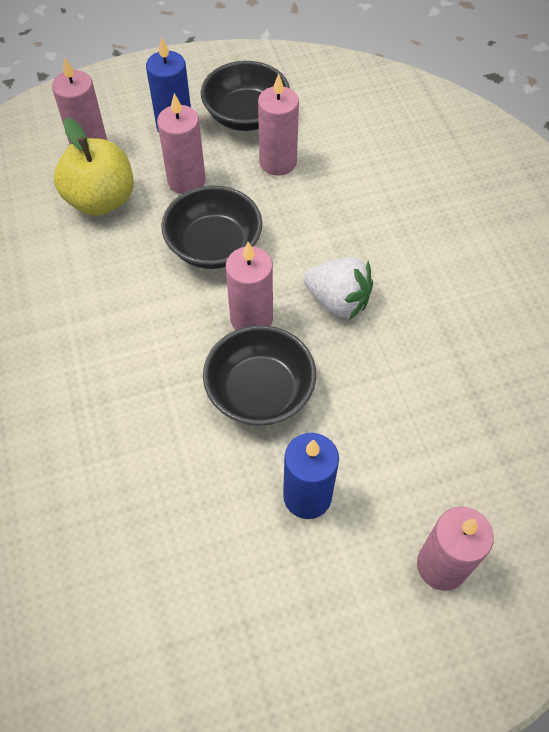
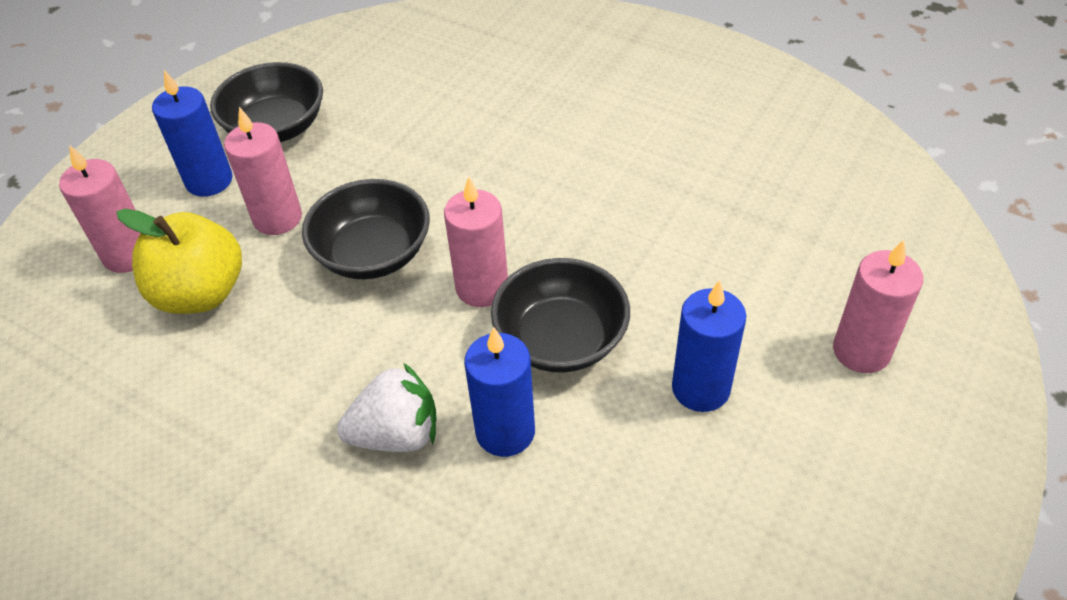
camera: 40 degrees left, 10 degrees down
pink candle [258,74,299,176] -> none
white strawberry [303,257,373,320] -> white strawberry moved to [337,363,437,452]
none -> blue candle [464,327,535,457]

